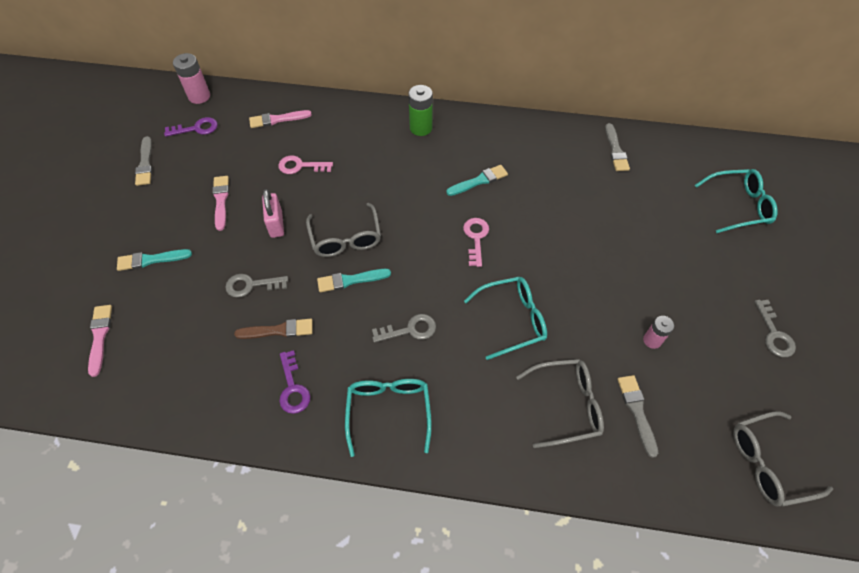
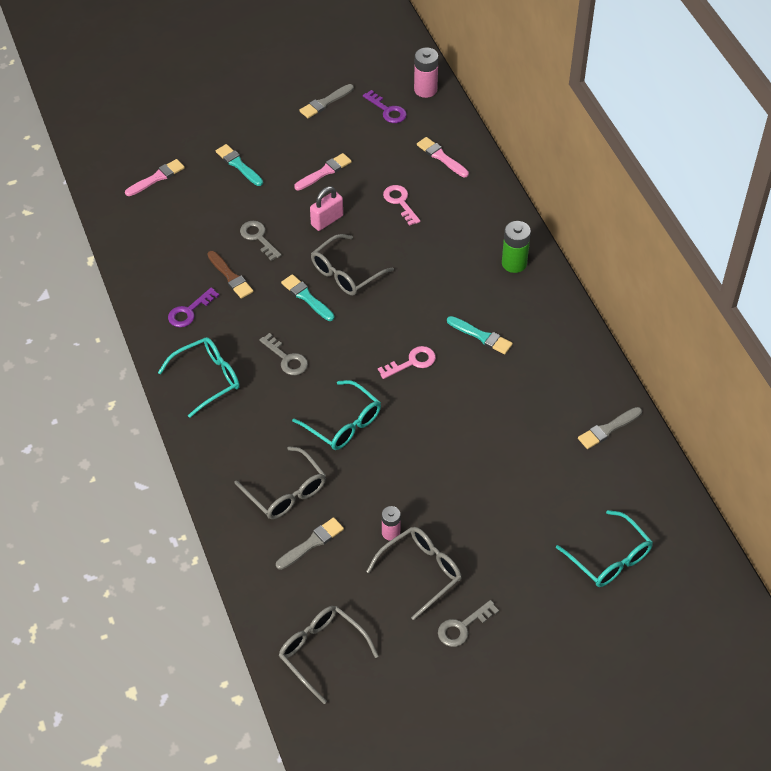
camera: 60 degrees right, 5 degrees down
none -> grey glasses [366,527,462,620]

